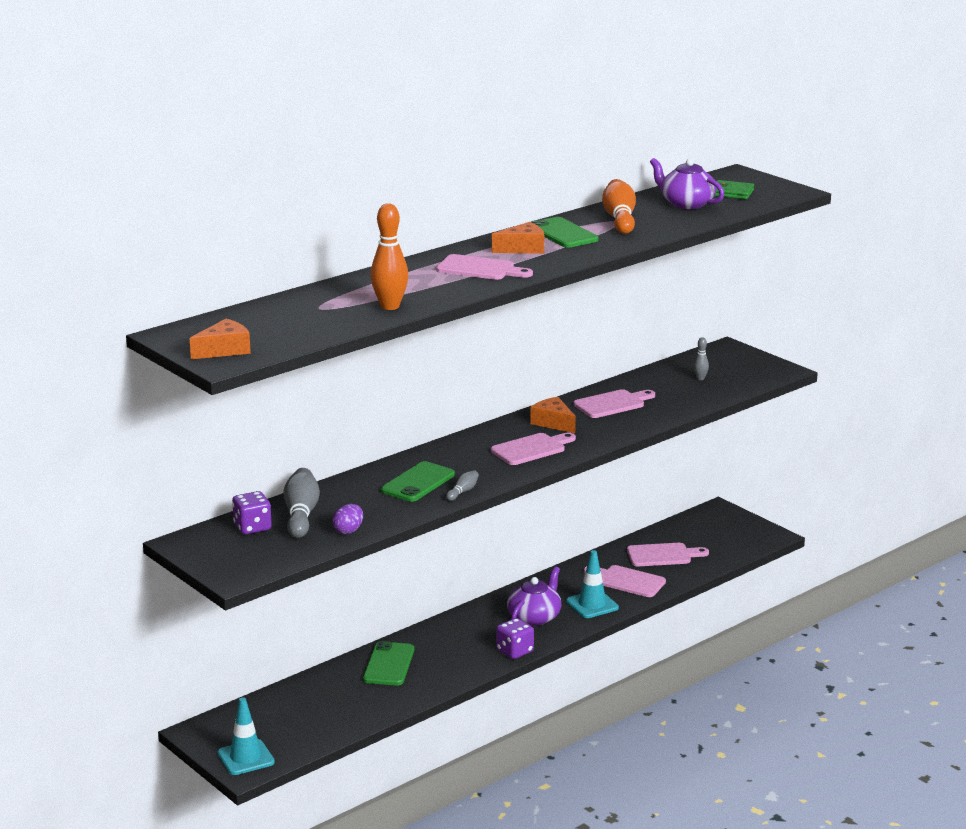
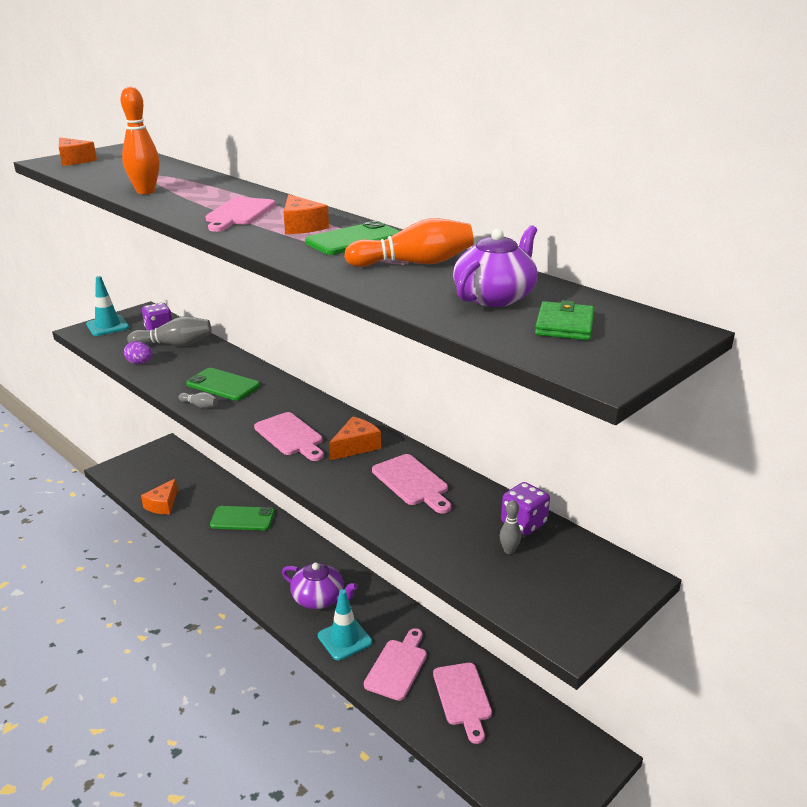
camera: 85 degrees right, 5 degrees up
turquoise traffic cone [218,697,275,775] -> turquoise traffic cone moved to [86,276,129,336]
purple dice [496,618,534,659] -> purple dice moved to [501,482,550,535]
none -> orange cheese [141,478,178,514]

